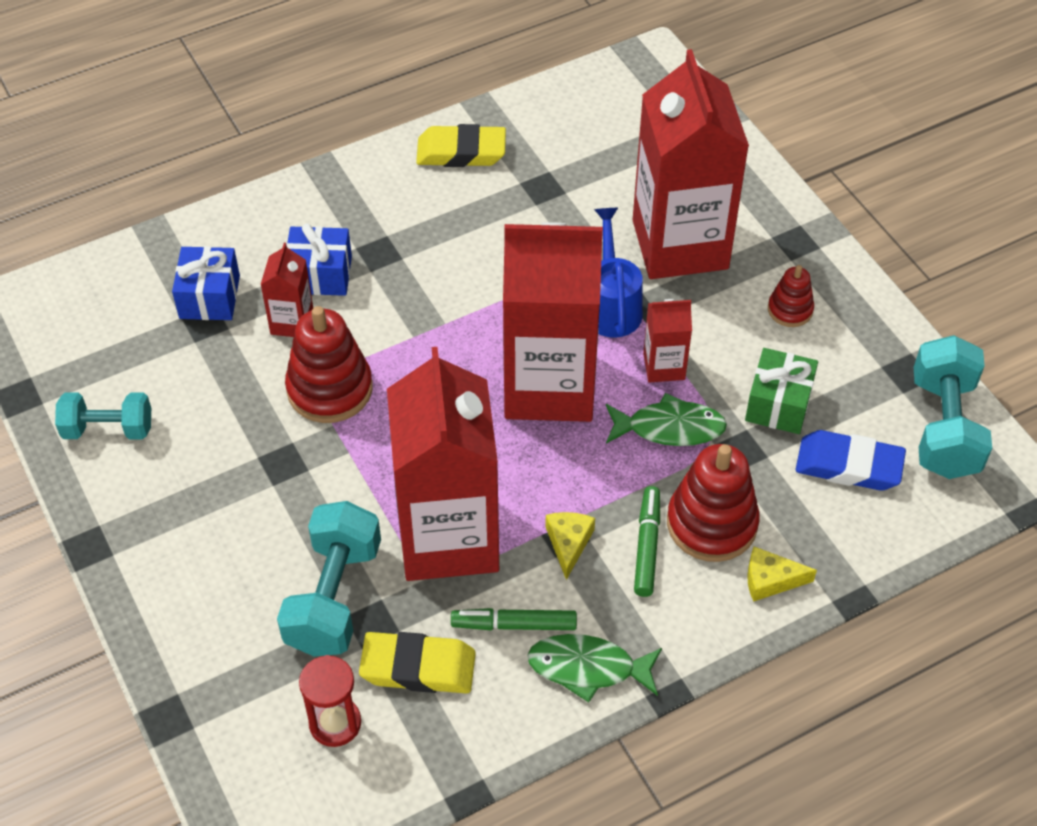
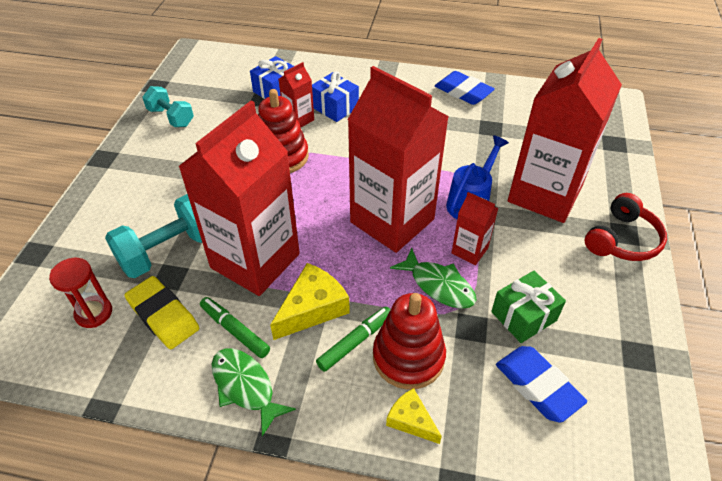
camera: 40 degrees right, 5 degrees down
yellow eraser [416,124,506,167] -> blue eraser [435,71,495,105]
yellow cheese [545,512,595,580] -> yellow cheese [270,263,350,340], size x1.65
red stacking toy [768,265,814,327] -> none
turquoise dumbbell [914,335,992,479] -> none
none -> red headphones [585,193,667,261]

